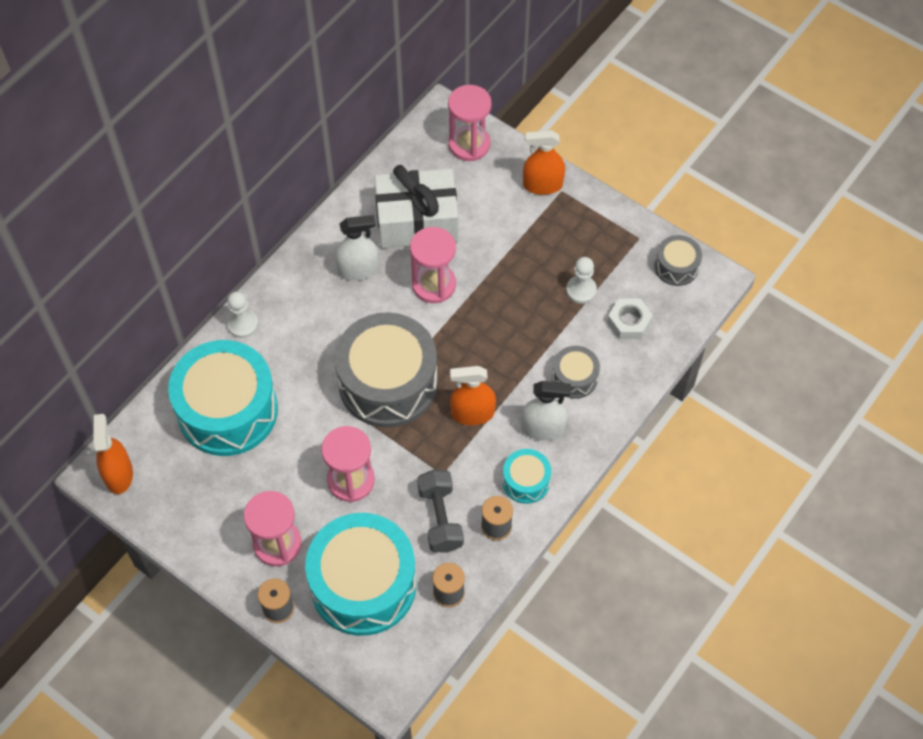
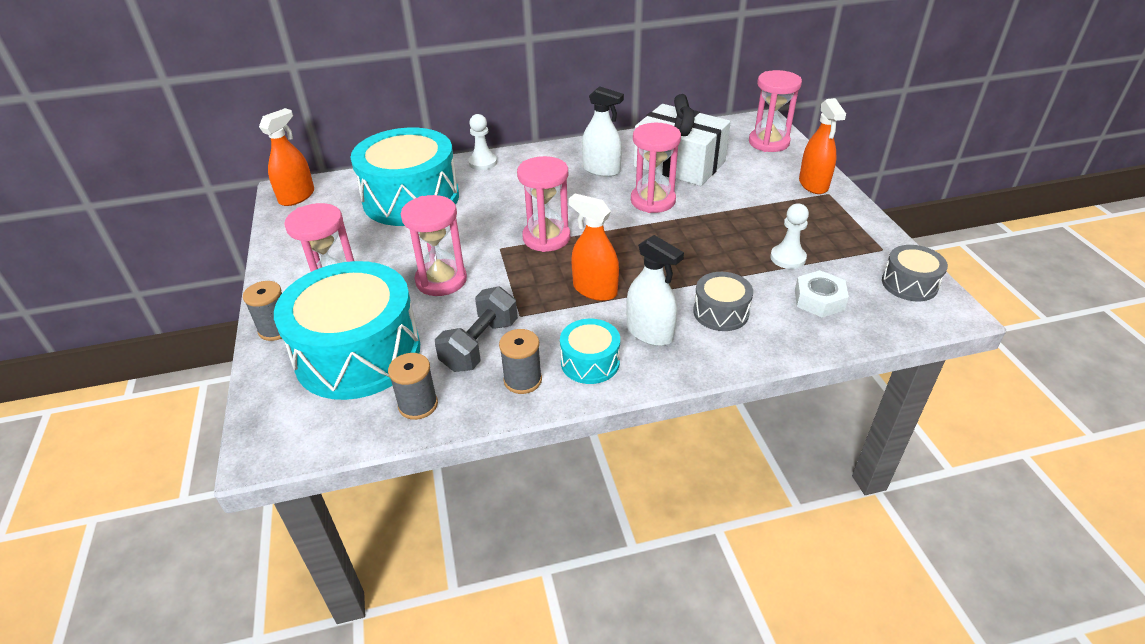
camera: 40 degrees right, 20 degrees down
grey drum [335,312,438,428] -> pink hourglass [517,156,570,252]
orange spray bottle [523,130,565,195] -> orange spray bottle turned 135 degrees counterclockwise [799,98,846,194]

